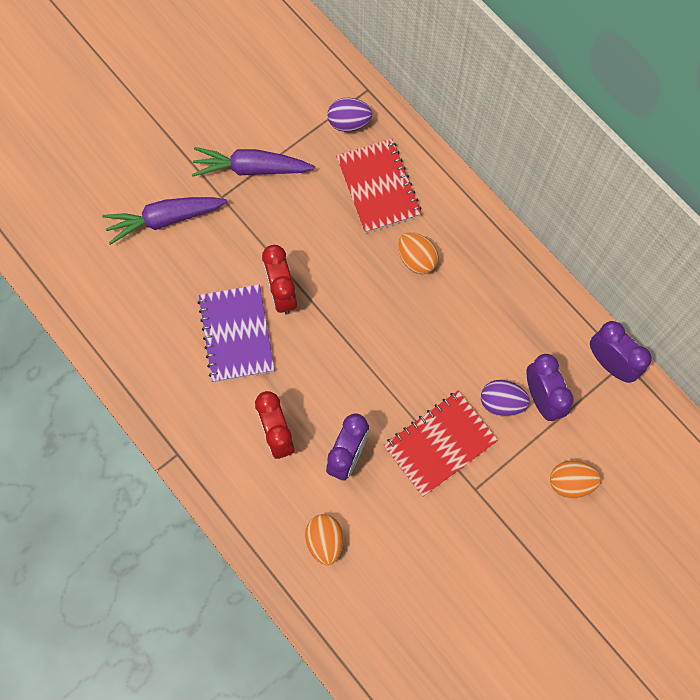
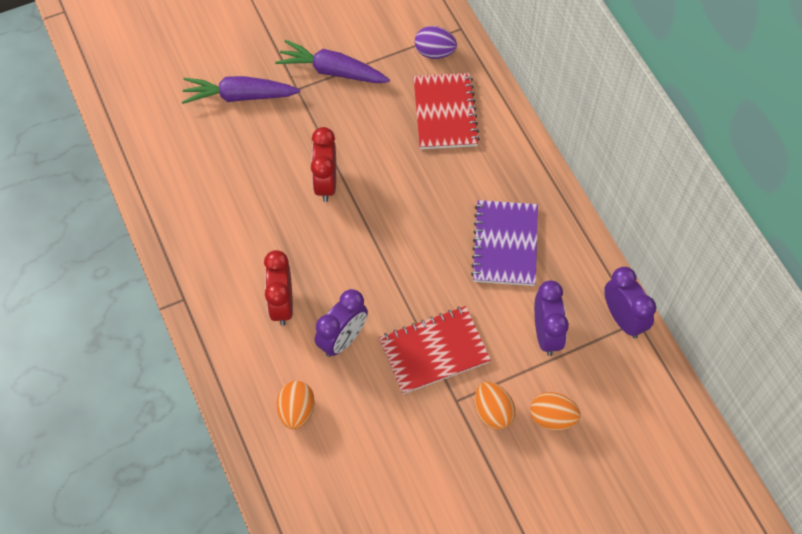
camera: 15 degrees right, 10 degrees down
purple notebook [198,284,274,382] -> purple notebook moved to [471,200,538,286]
orange egg [398,232,439,274] -> orange egg moved to [475,382,515,430]
purple egg [481,380,530,416] -> none

